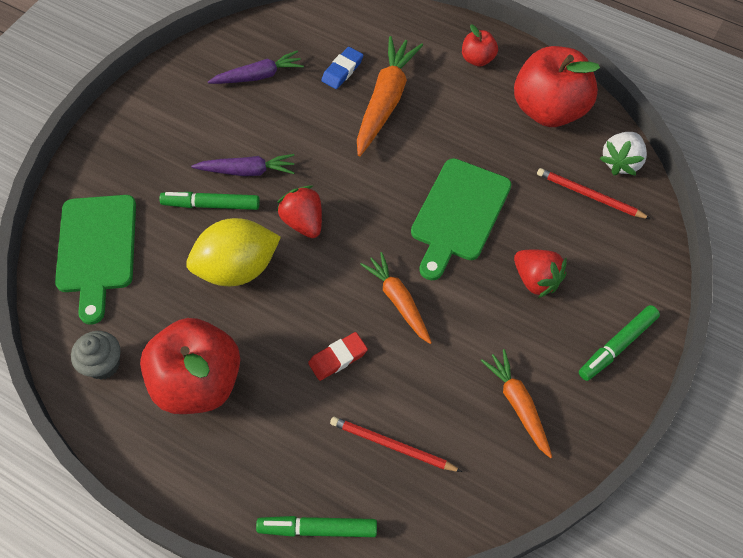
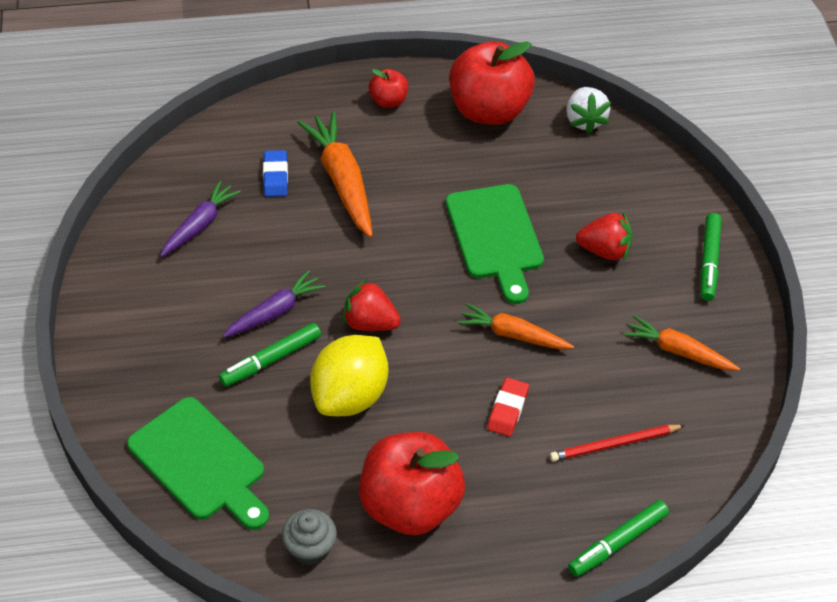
camera: 40 degrees left, 10 degrees down
red pencil [537,168,650,219] -> none

